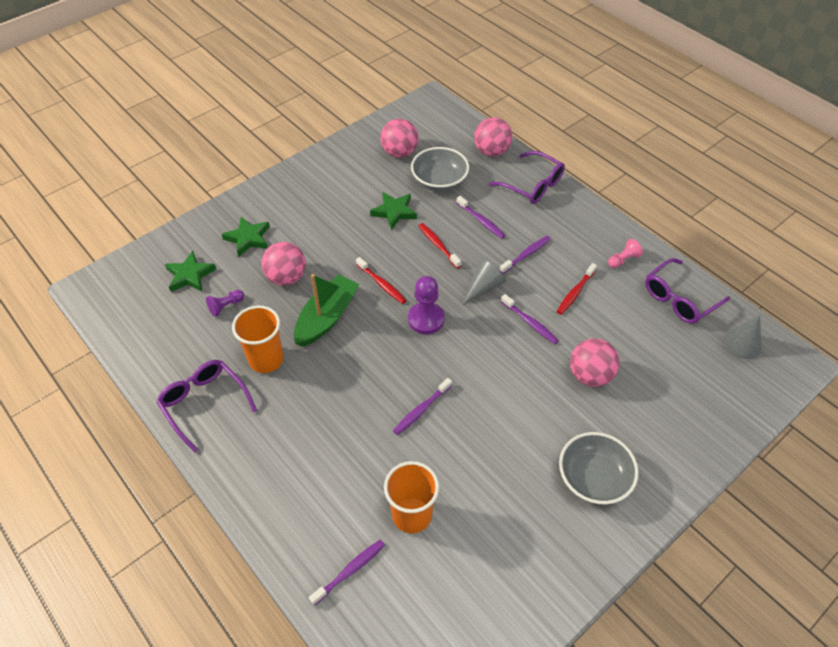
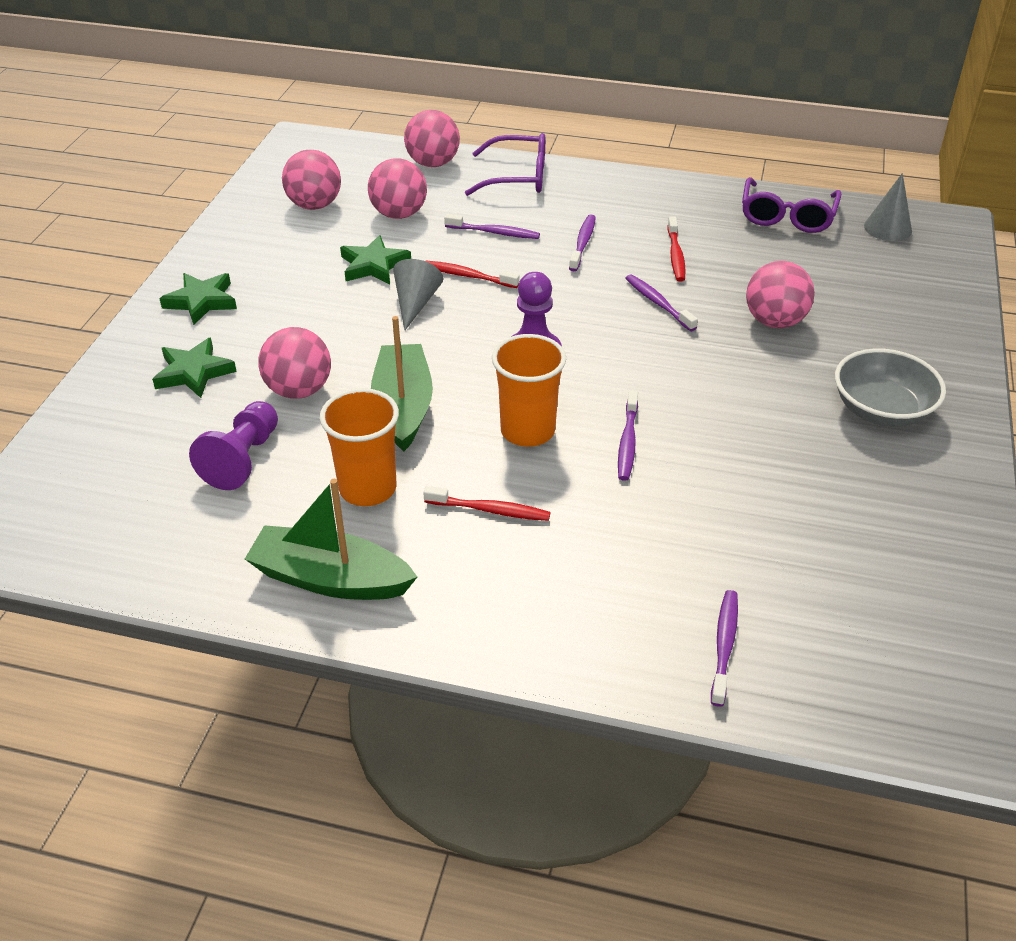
camera: 35 degrees left, 10 degrees down
purple glasses [156,360,257,452] -> green boat [245,479,417,600]
green star [165,251,216,292] -> green star moved to [159,273,237,325]
purple pawn [206,290,244,317] -> purple pawn [189,401,278,490], size x1.72
red toothbrush [356,257,407,304] -> red toothbrush moved to [423,486,551,521]
orange cup [384,461,439,533] -> orange cup moved to [492,334,566,447]
grey bowl [411,147,469,191] -> pink ball [368,158,427,219]
grey cone [463,259,506,304] -> grey cone moved to [393,259,443,330]
purple toothbrush [501,294,559,344] -> purple toothbrush turned 135 degrees counterclockwise [625,274,698,331]
pink pawn [608,239,643,268] -> none

